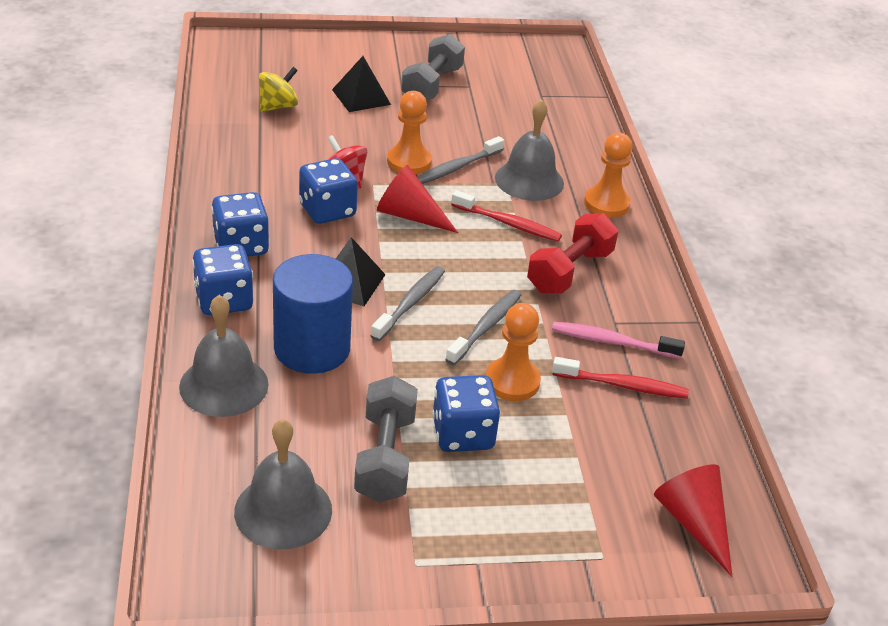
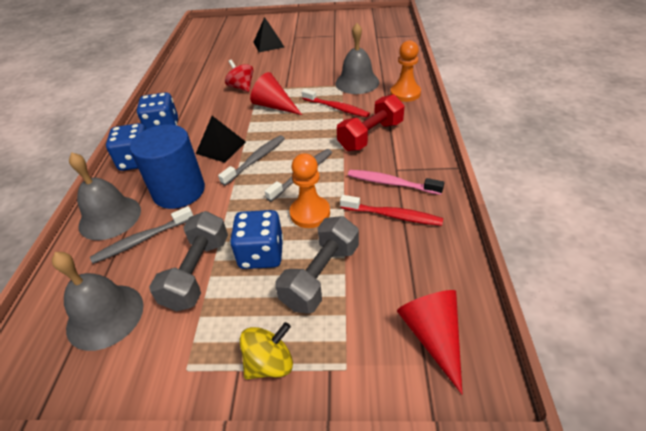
camera: 15 degrees right, 5 degrees up
yellow spinning top [259,67,298,112] -> yellow spinning top moved to [240,322,293,379]
blue dice [299,158,358,224] -> none
orange pawn [387,91,432,174] -> none
grey dumbbell [401,34,465,101] -> grey dumbbell moved to [275,216,359,314]
grey toothbrush [417,136,504,184] -> grey toothbrush moved to [90,206,193,264]

